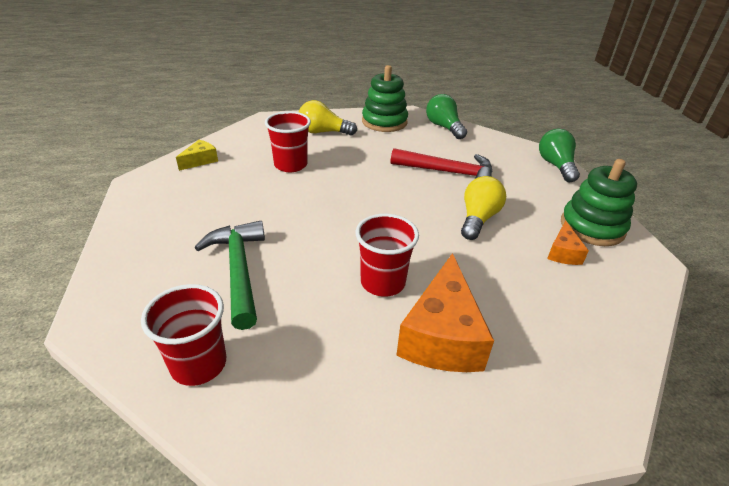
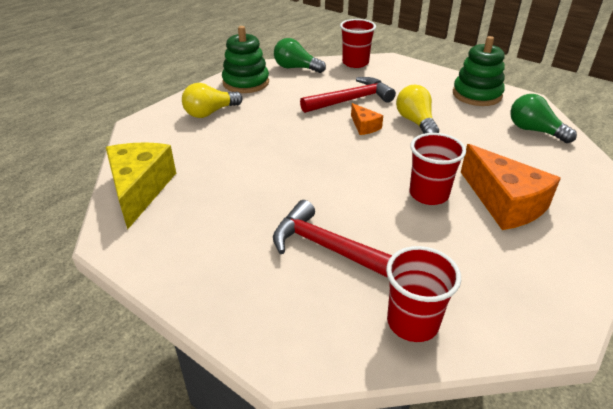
camera: 40 degrees left, 0 degrees up
yellow cheese [176,140,218,171] -> yellow cheese [106,143,176,230], size x2.02
green hammer [195,221,265,330] -> red hammer [273,200,392,278]
red cup [265,111,311,172] -> red cup moved to [340,19,376,68]
green light bulb [539,129,580,182] -> green light bulb moved to [510,94,577,143]
orange cheese [547,221,589,265] -> orange cheese moved to [351,103,383,135]

